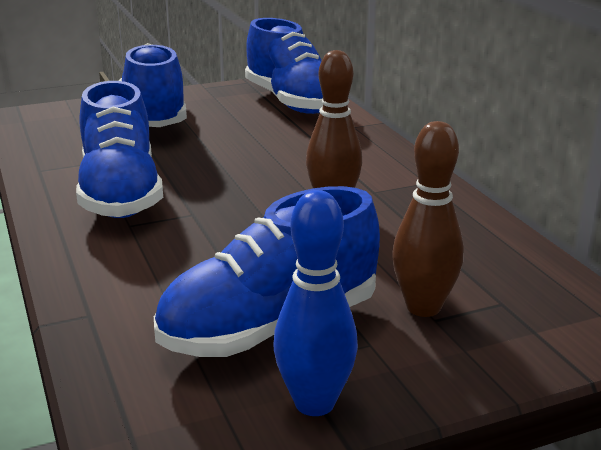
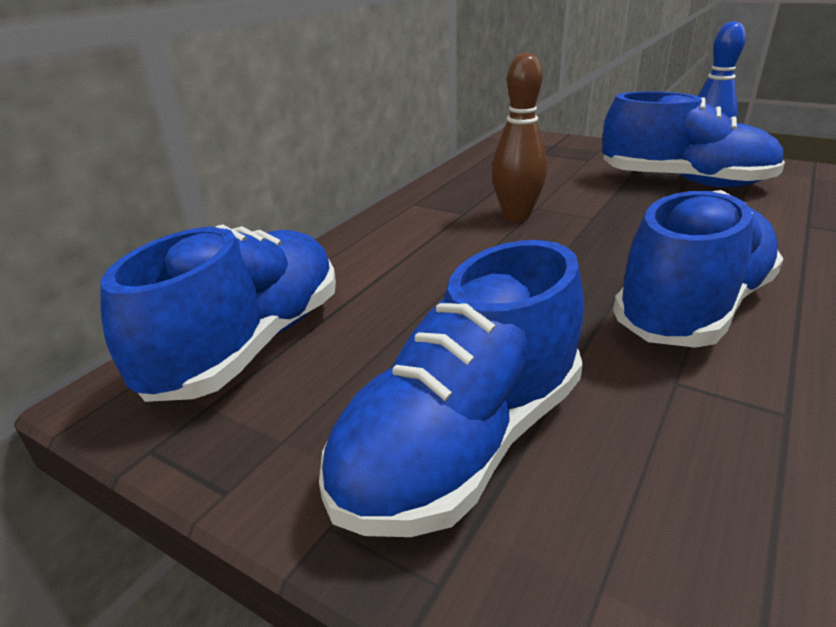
camera: 125 degrees left, 5 degrees up
brown bowling pin [392,121,464,317] -> none

